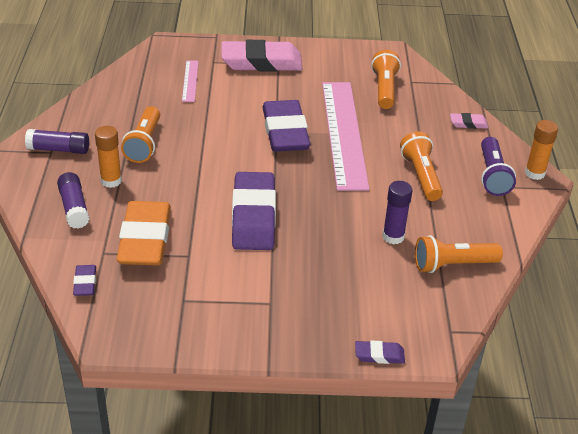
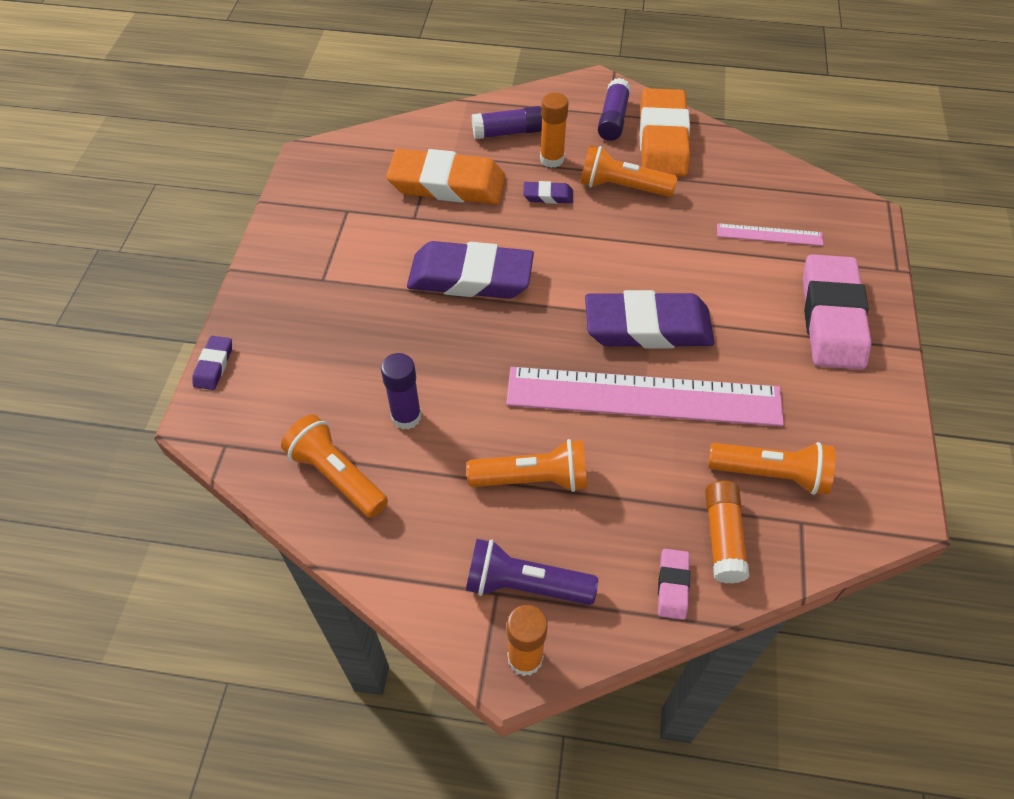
camera: 100 degrees right, 15 degrees up
purple eraser [73,265,96,296] -> purple eraser moved to [523,181,573,204]
orange flashlight [415,235,503,273] -> orange flashlight turned 45 degrees counterclockwise [281,414,388,518]
none -> orange eraser [640,88,690,177]
none -> orange glue stick [705,481,750,584]

